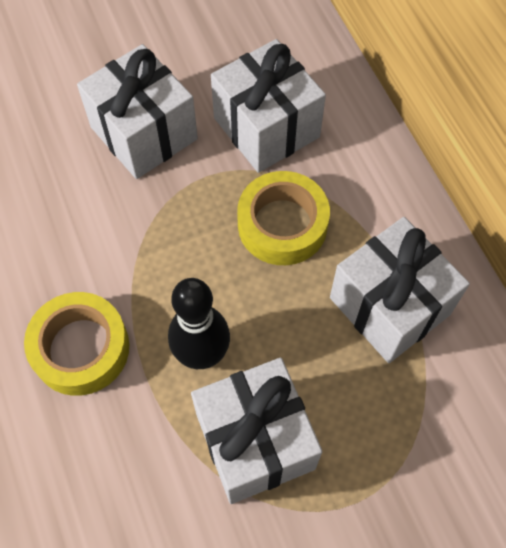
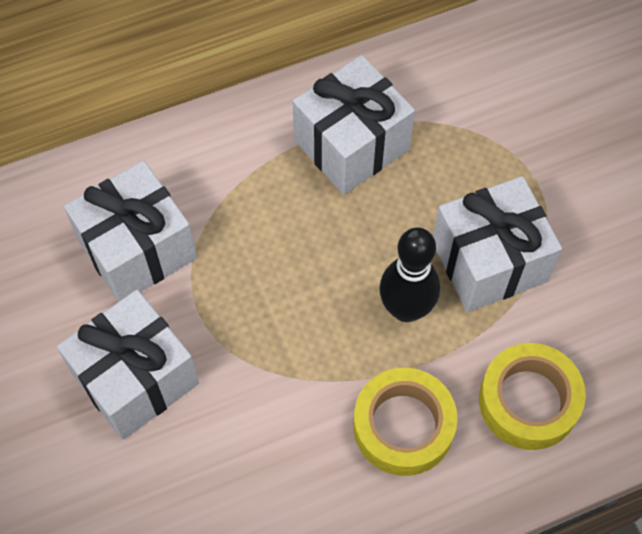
camera: 90 degrees left, 0 degrees up
yellow tape [237,171,330,265] -> yellow tape moved to [479,343,586,450]

